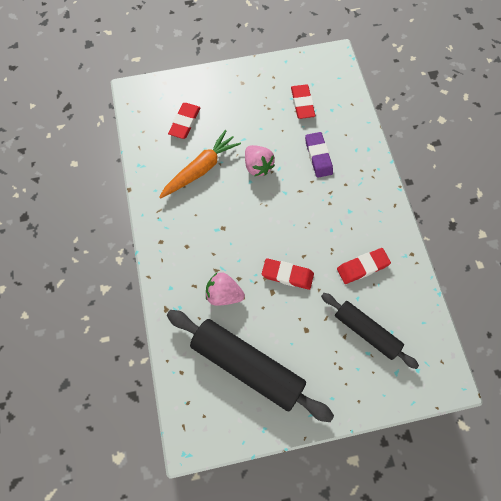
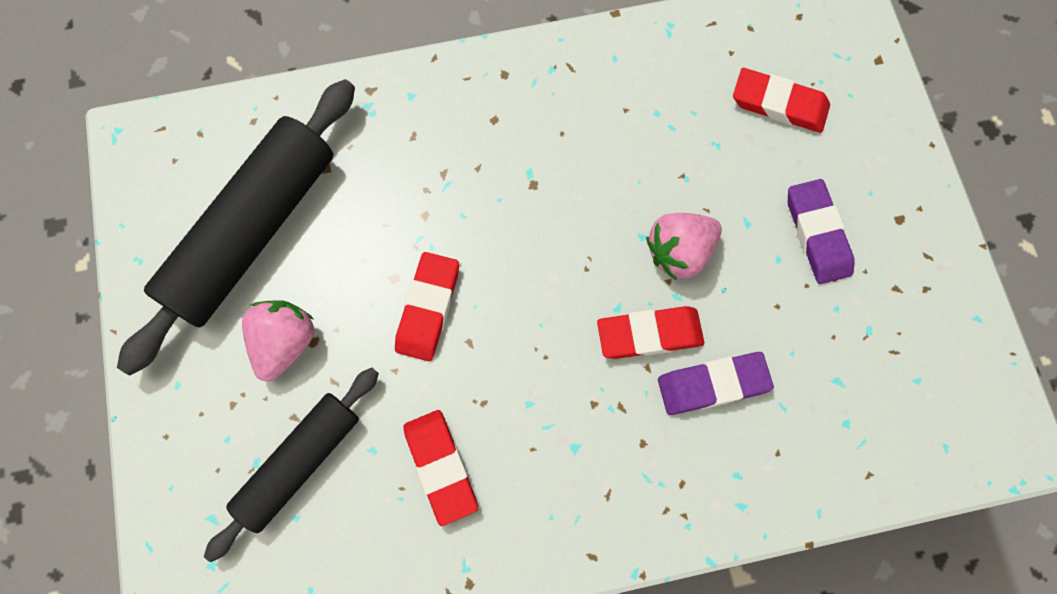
camera: 90 degrees right, 5 degrees up
orange carrot [159,130,241,199] -> none
pink strawberry [206,272,245,306] -> pink strawberry moved to [242,300,314,381]
red eraser [291,84,315,119] -> red eraser moved to [597,306,704,359]
none -> purple eraser [788,179,855,284]

